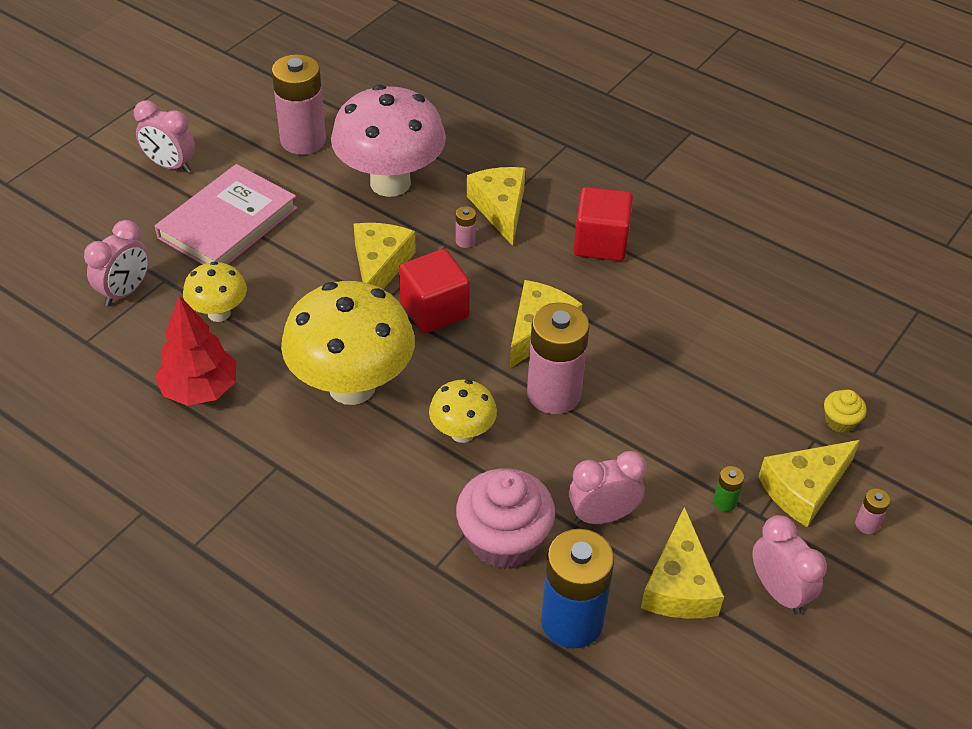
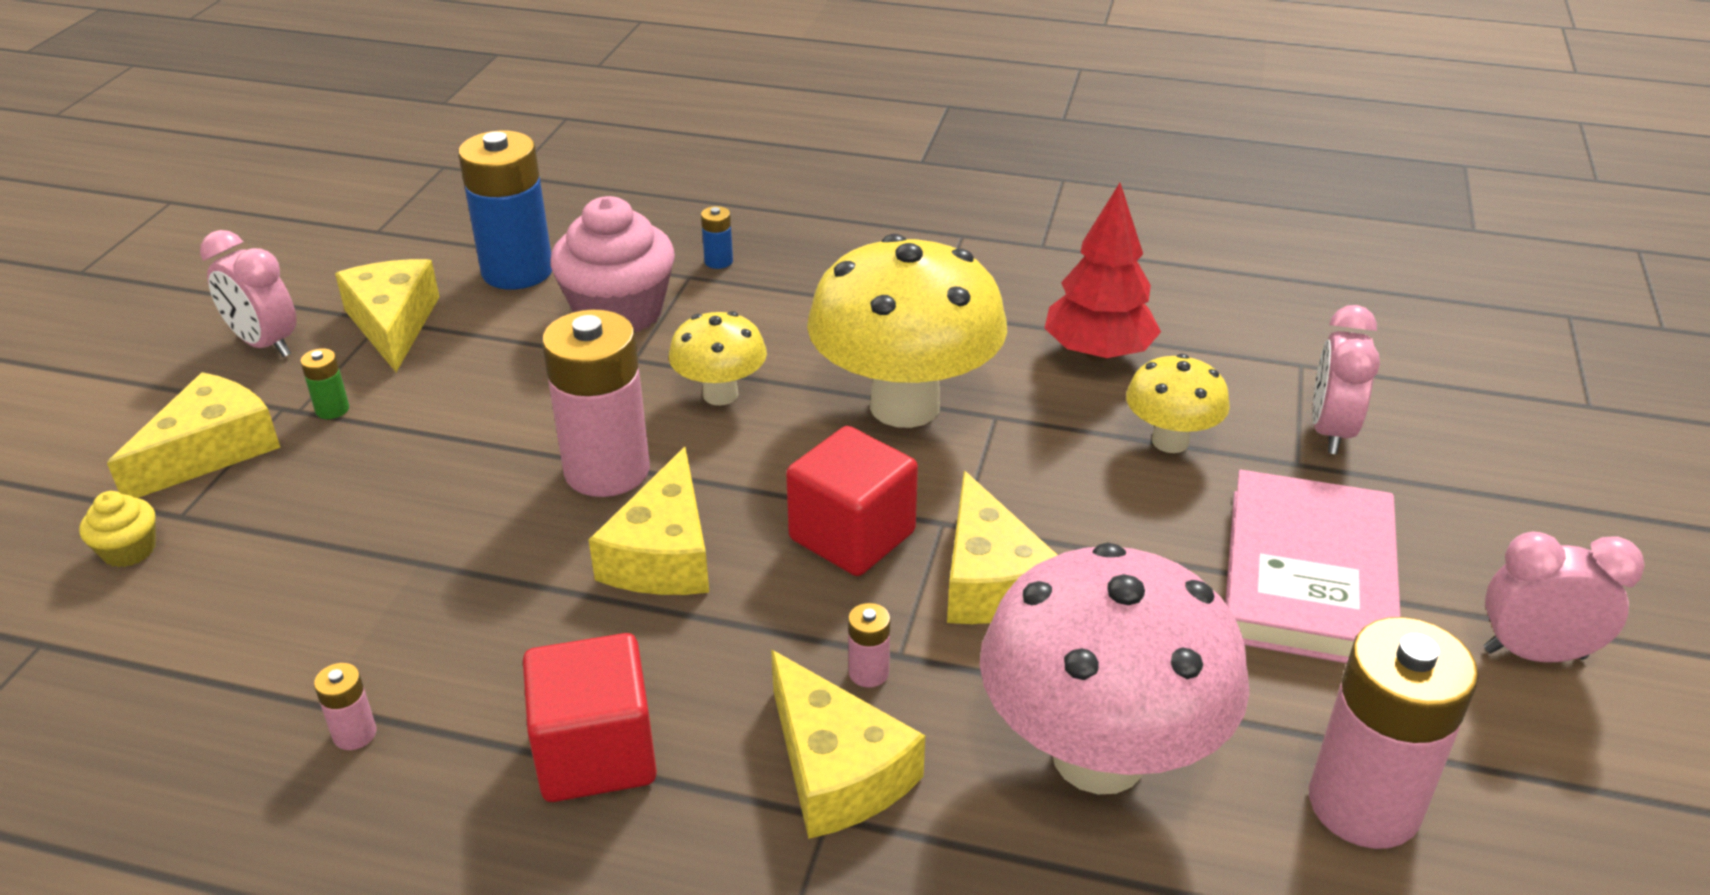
camera: 160 degrees right, 10 degrees down
pink clock [569,451,647,524] -> none
pink battery [855,488,890,534] -> pink battery moved to [314,663,377,750]
none -> blue battery [701,206,733,269]

